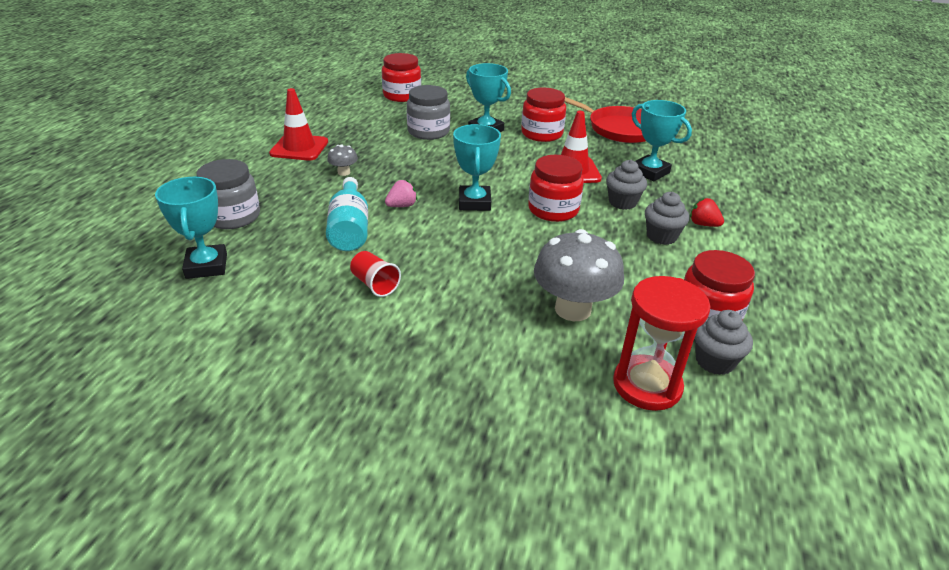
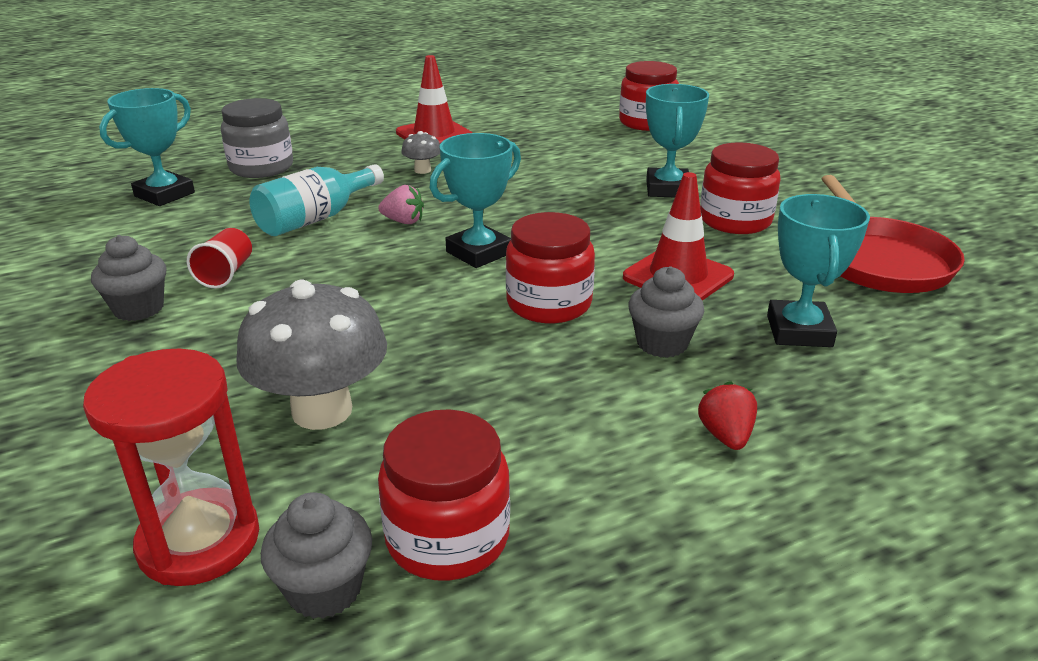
camera: 50 degrees right, 5 degrees down
grey jar [407,85,450,140] -> none
grey cupcake [645,192,690,245] -> grey cupcake moved to [91,235,166,321]

